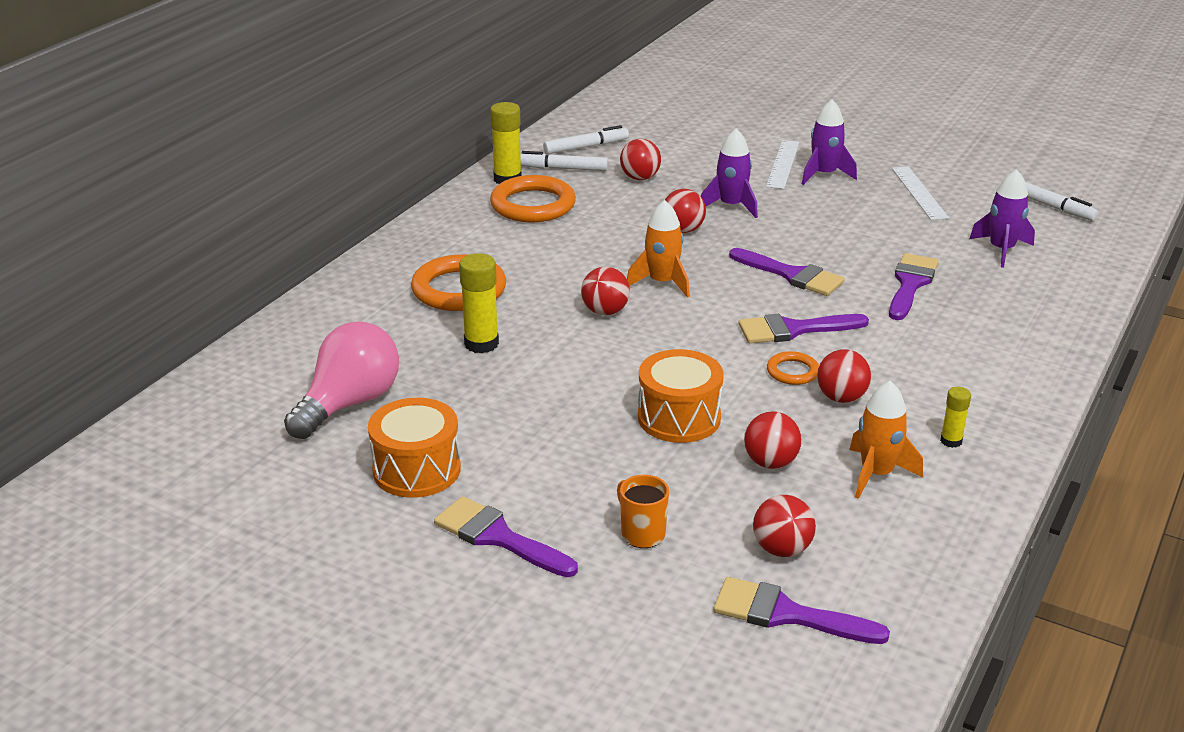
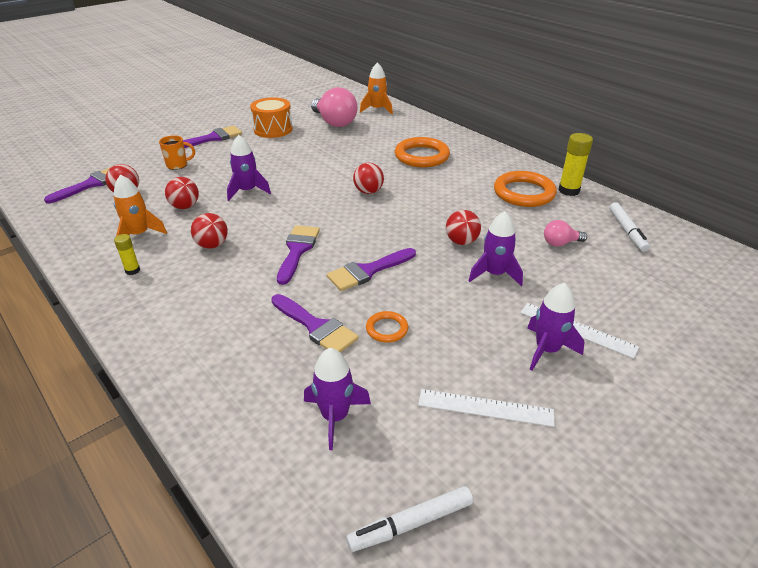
camera: 110 degrees right, 5 degrees up
yellow glue stick [459,253,499,353] -> none
white marker [520,151,608,171] -> none
red ball [620,139,661,180] -> pink light bulb [544,220,587,247]
orange rocket [627,200,690,298] -> orange rocket moved to [360,62,393,114]
orange drum [638,349,724,443] -> purple rocket [227,135,271,201]
orange ring [767,351,819,385] -> orange ring moved to [366,311,408,343]

